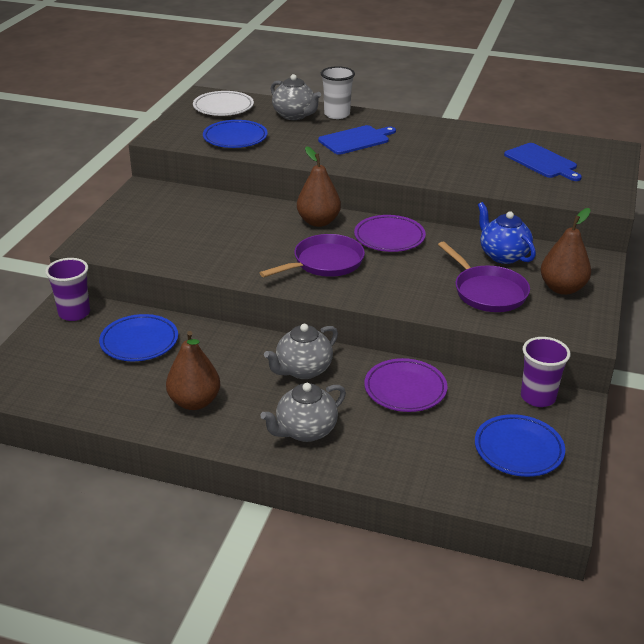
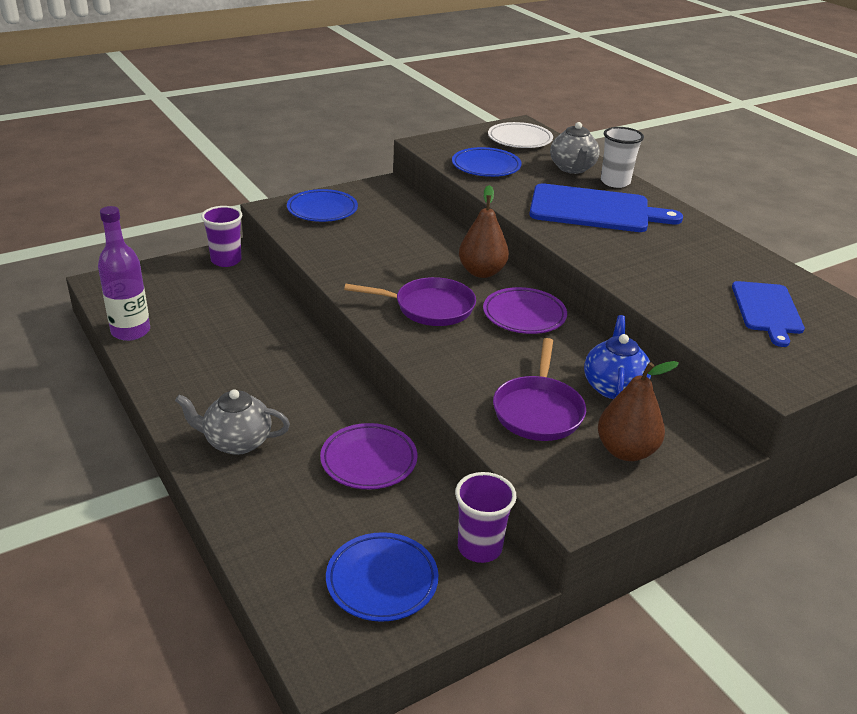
camera: 40 degrees right, 0 degrees up
blue plate [99,314,178,361] -> blue plate moved to [287,189,358,222]
brown pear [166,331,220,410] -> none
grey teapot [264,324,338,379] -> none
blue cutting board [318,125,396,155] -> blue cutting board [529,183,683,232], size x1.58
none -> purple bottle [98,206,150,341]

